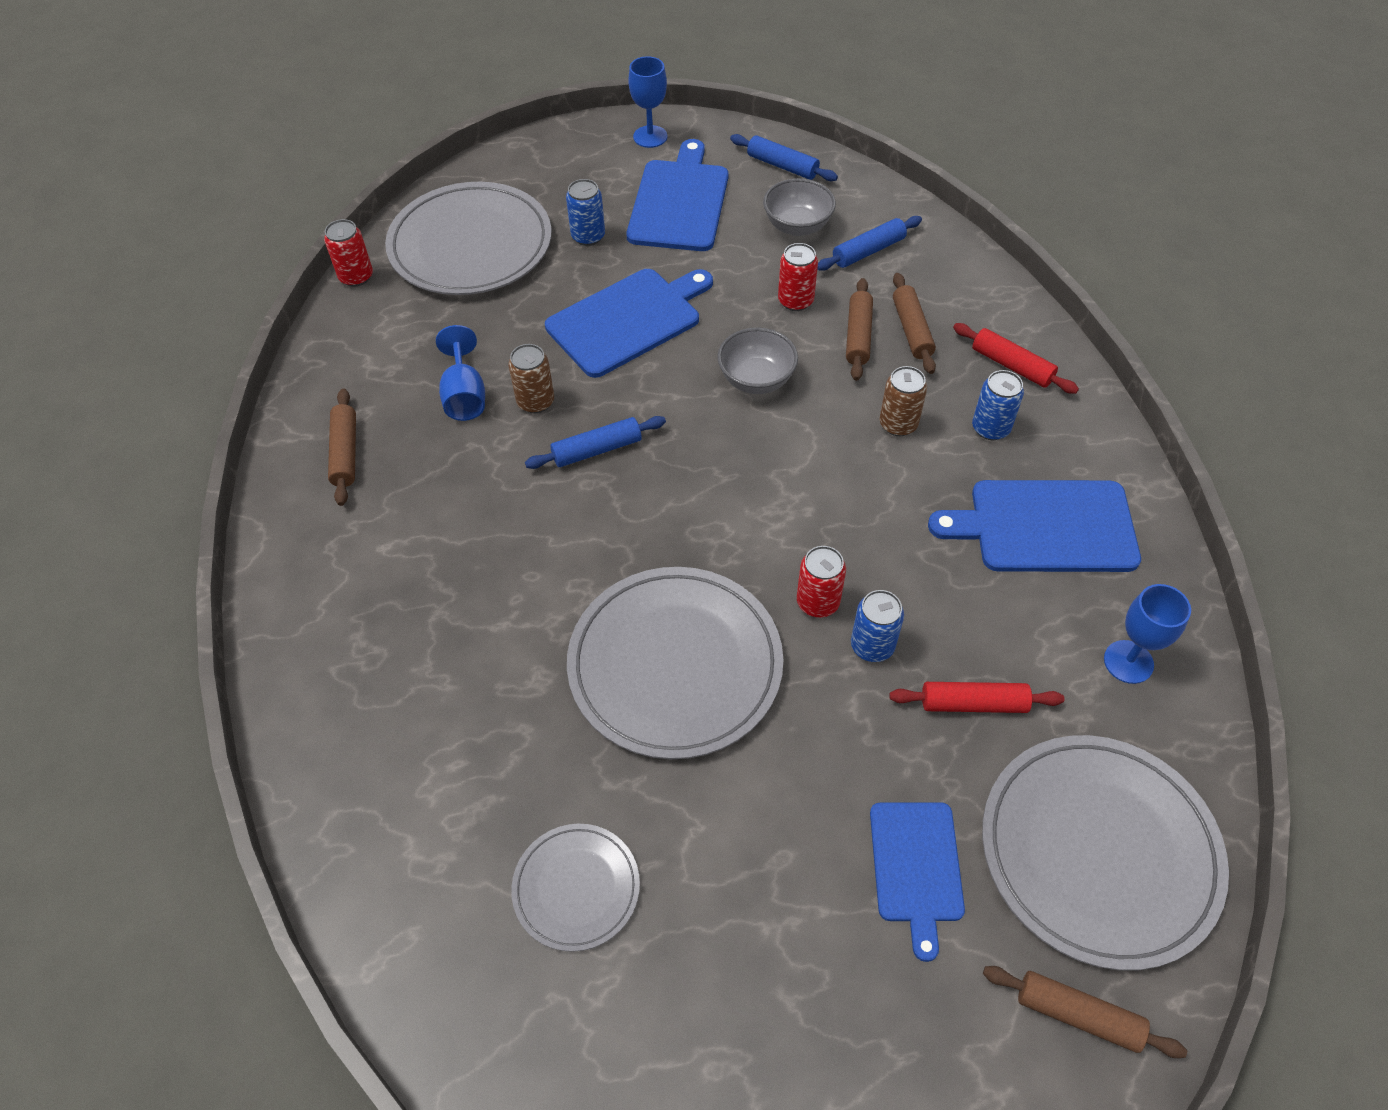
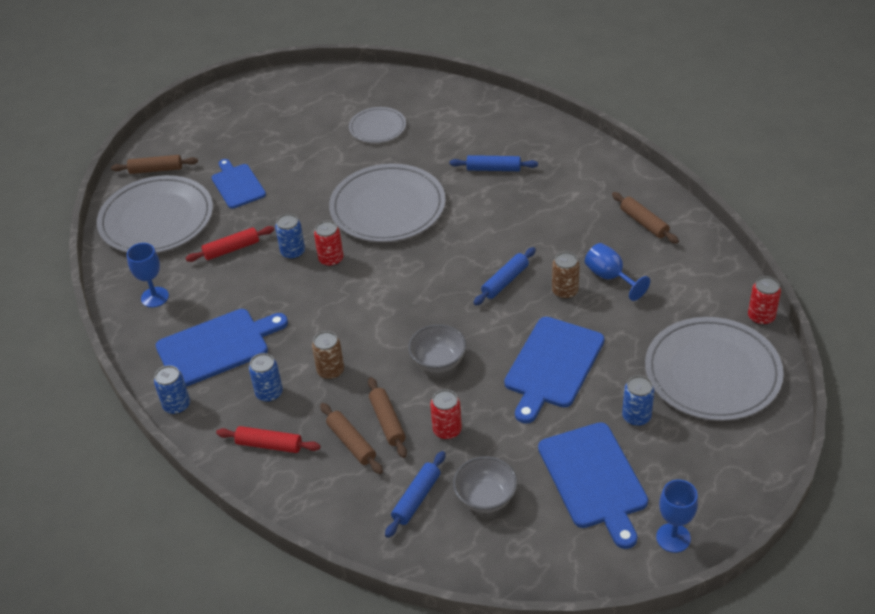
camera: 155 degrees right, 10 degrees down
blue rolling pin [730,134,838,181] -> blue rolling pin moved to [449,155,538,171]
none -> blue can [154,365,190,414]

